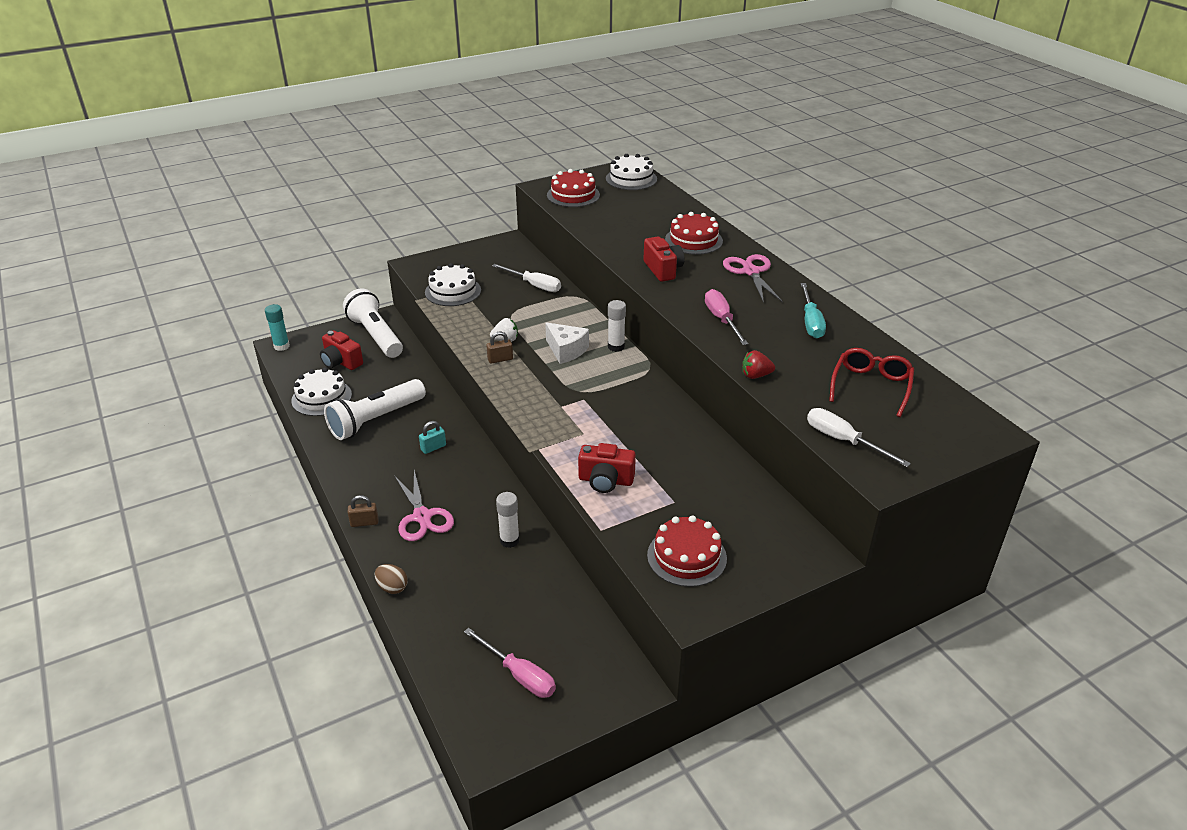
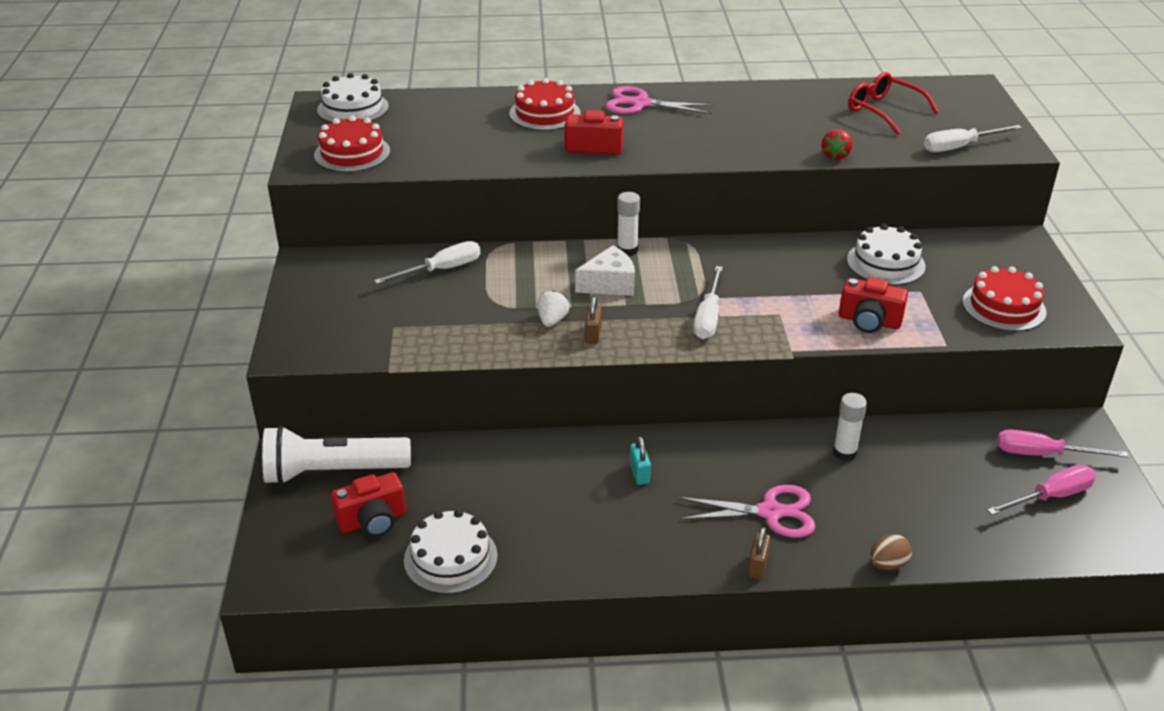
camera: 65 degrees left, 0 degrees up
turquoise glue stick [265,304,290,351] -> none
white flashlight [324,379,426,440] -> none
white cake [425,263,481,306] -> white cake moved to [847,224,926,285]
red camera [578,443,636,493] -> red camera turned 75 degrees clockwise [839,277,908,333]
pink screwdriver [705,289,748,345] -> pink screwdriver moved to [997,429,1129,457]
turquoise screwdriver [800,283,826,339] -> none
none -> white screwdriver [693,266,723,339]

